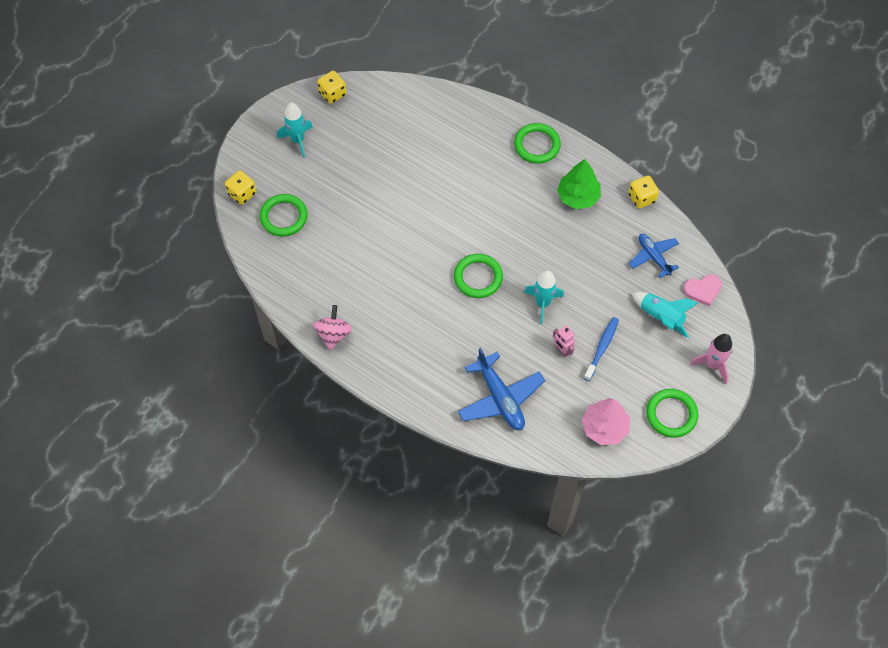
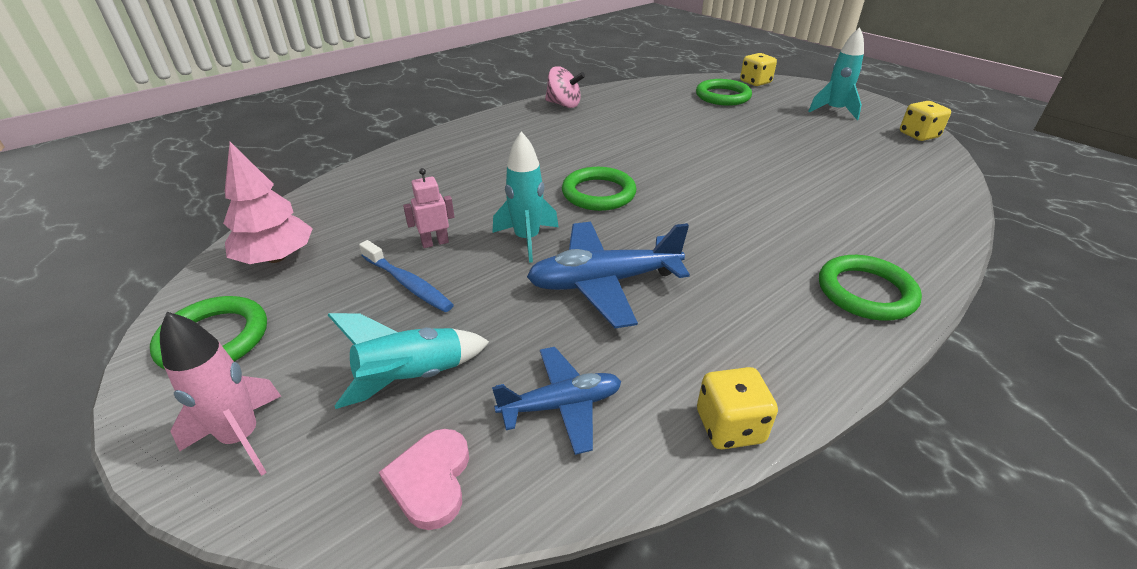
camera: 105 degrees right, 25 degrees down
blue plane [458,348,545,430] -> blue plane moved to [527,222,690,328]
green tree [557,159,601,209] -> none

